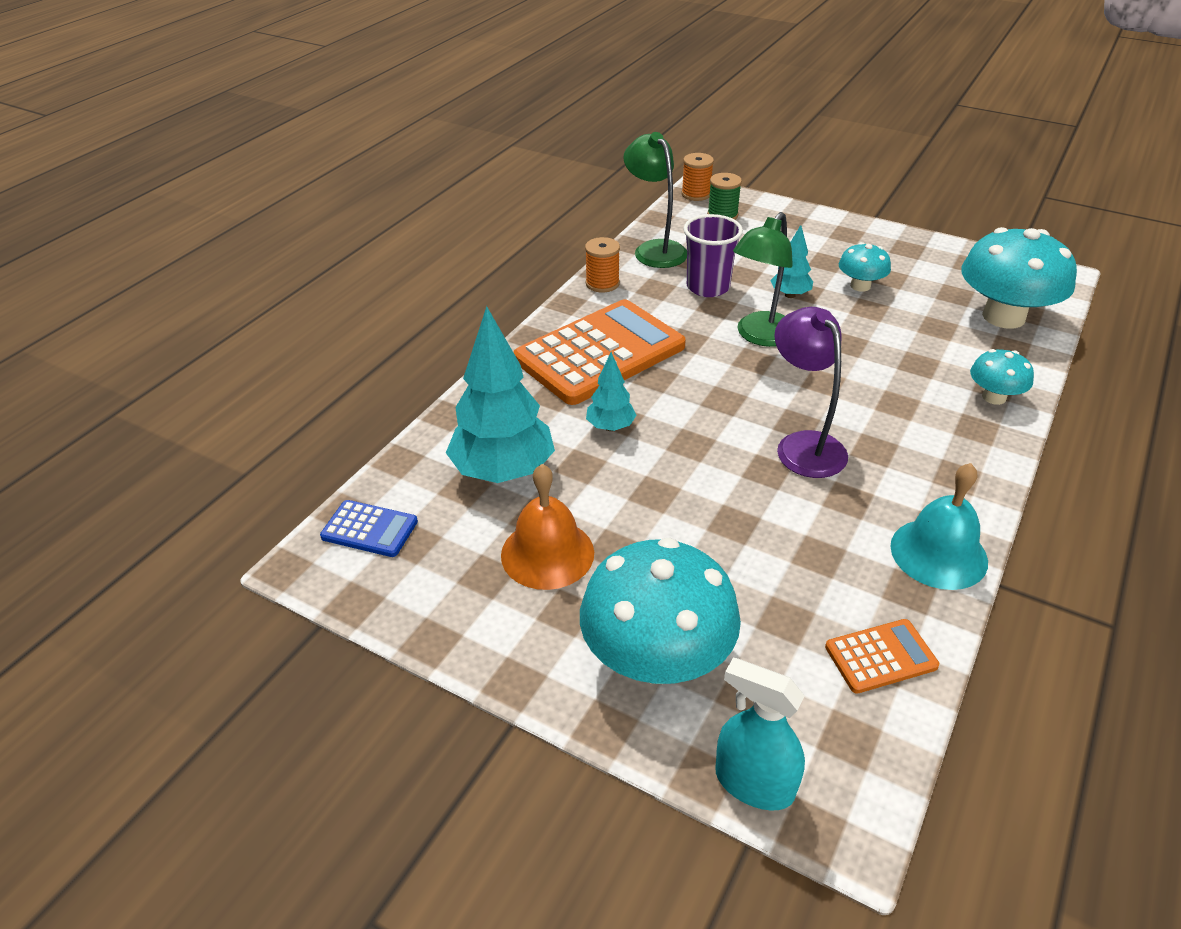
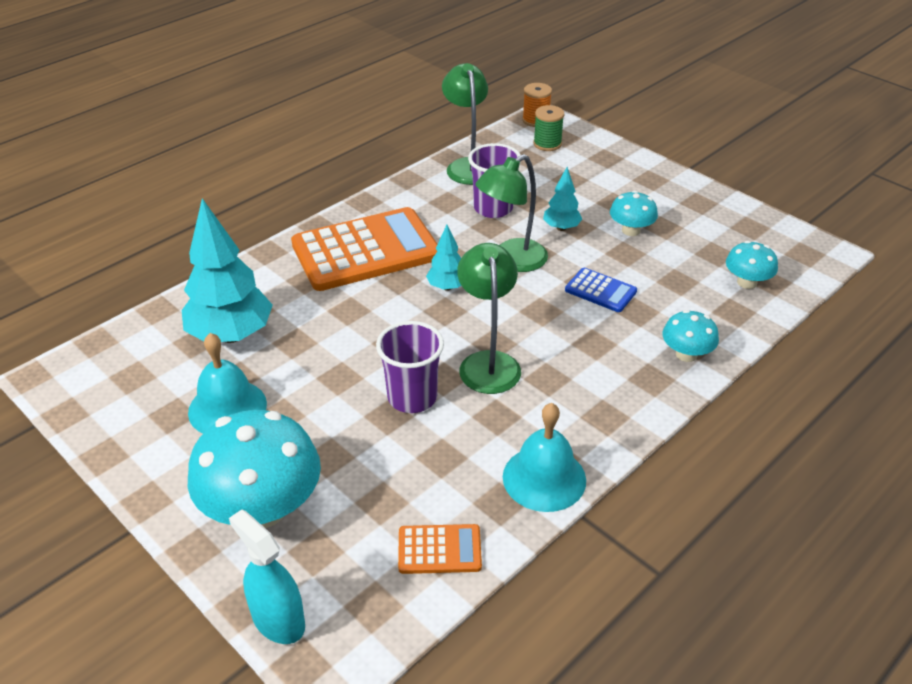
camera: 15 degrees right, 0 degrees up
blue calculator [320,500,418,557] -> blue calculator moved to [565,268,637,312]
orange bell [501,464,594,590] -> turquoise bell [188,333,267,434]
orange spool [585,237,620,293] -> none
turquoise tree [586,352,637,431] -> turquoise tree moved to [426,225,461,291]
purple lamp [774,307,848,478] -> green lamp [457,243,521,394]
turquoise mushroom [962,227,1077,329] -> turquoise mushroom [726,241,778,289], size x0.51
none -> purple cup [376,321,444,413]

